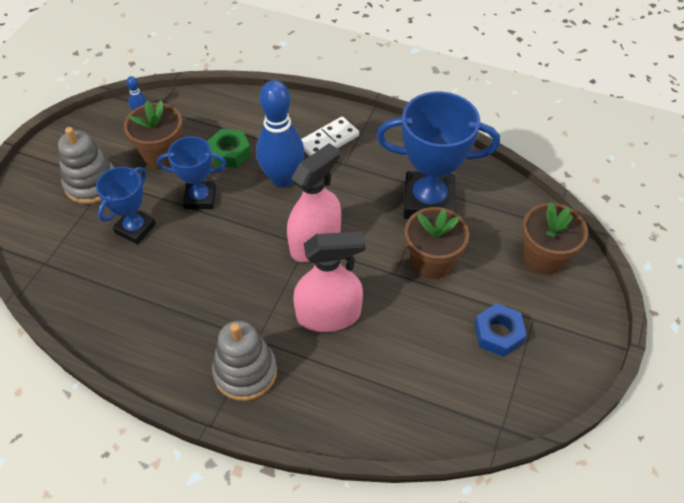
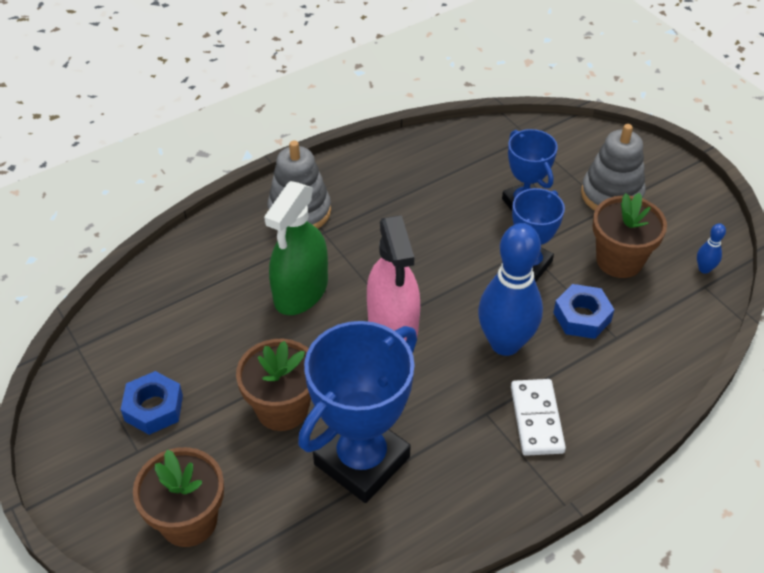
camera: 125 degrees right, 5 degrees down
green nut [207,129,251,168] -> blue nut [553,284,615,339]
pink spray bottle [293,232,365,332] -> green spray bottle [264,181,328,315]

